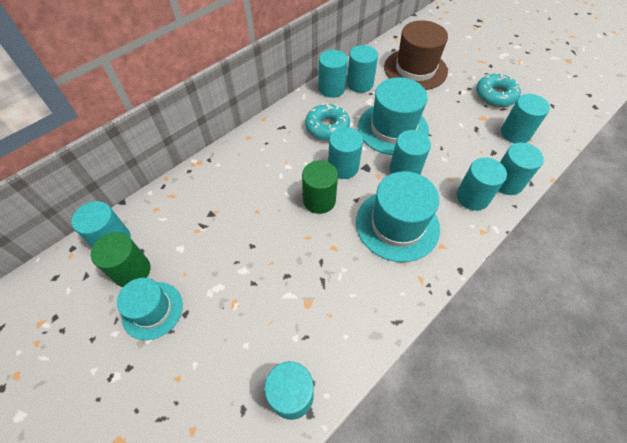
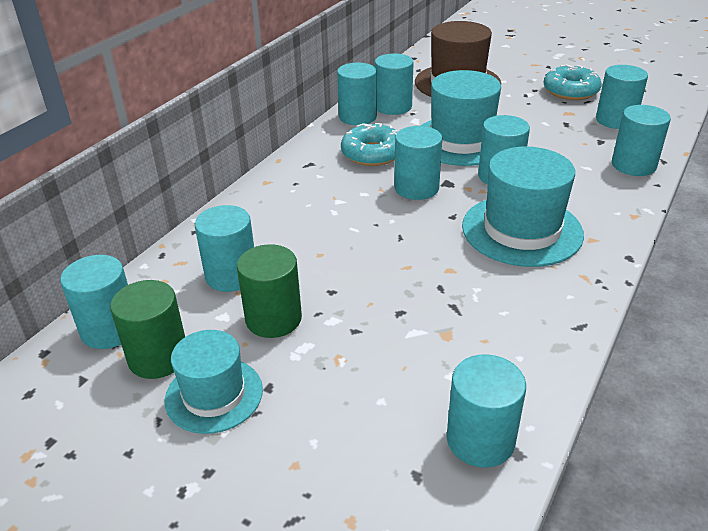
camera: 15 degrees left, 20 degrees down
green cylinder [302,160,338,214] -> green cylinder moved to [237,244,302,338]
turquoise cylinder [456,157,507,211] -> turquoise cylinder moved to [195,205,254,292]

